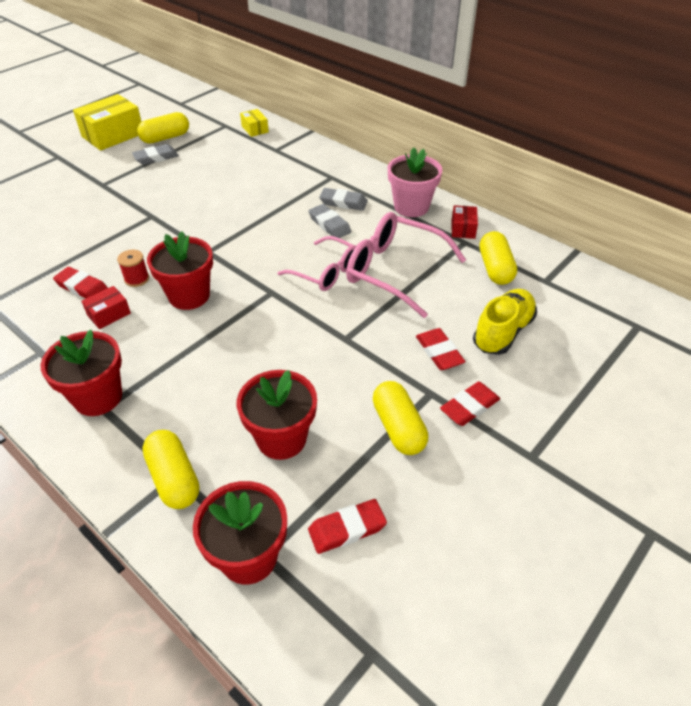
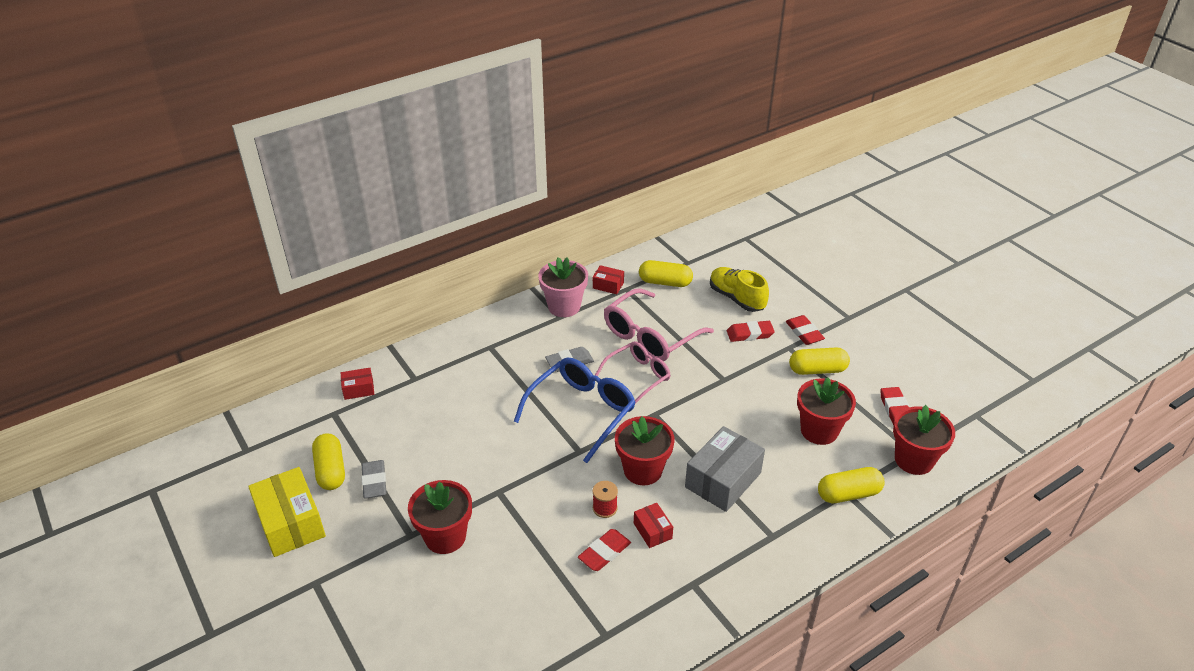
camera: 75 degrees left, 5 degrees down
red flower pot [40,330,122,416] -> red flower pot moved to [408,480,472,554]
yellow box [240,109,269,137] -> red box [341,368,374,400]
grey eraser [319,188,368,211] -> none
none -> blue glasses [514,357,635,463]
none -> grey box [685,426,765,512]

